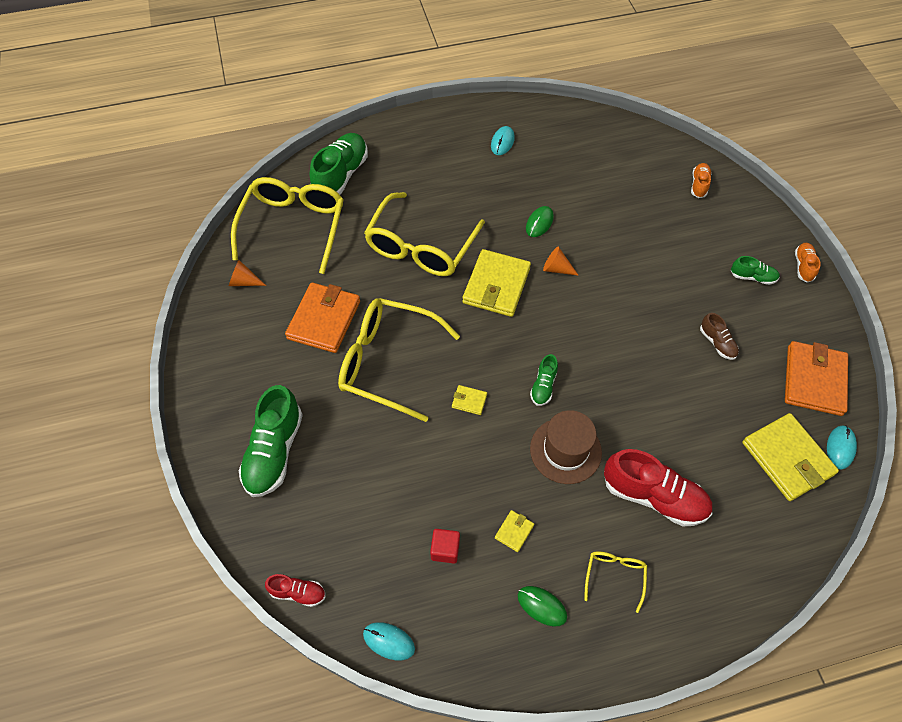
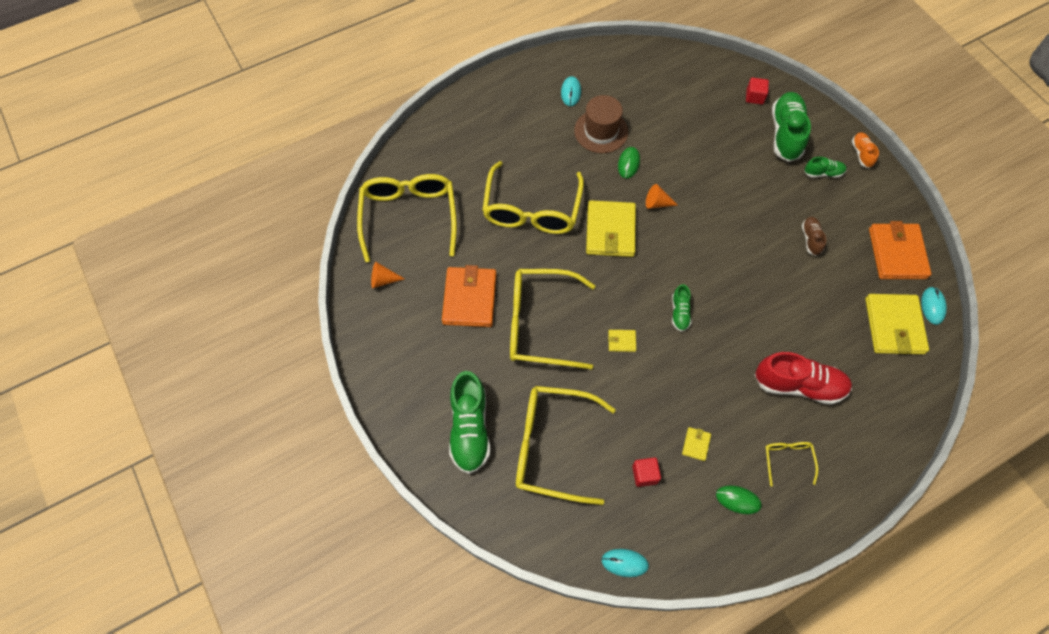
camera: 15 degrees left, 5 degrees up
red shoe [265,574,326,607] -> none
green shoe [310,133,368,195] -> green shoe moved to [772,92,811,162]
brown hat [530,410,602,484] -> brown hat moved to [574,95,628,153]
orange shoe [691,163,712,198] -> red cube [746,78,769,104]
brown shoe [700,313,739,360] -> brown shoe turned 135 degrees counterclockwise [802,217,826,256]
yellow wallet [742,413,839,501] -> yellow wallet turned 45 degrees clockwise [865,294,929,354]
none -> yellow glasses [516,386,616,505]

